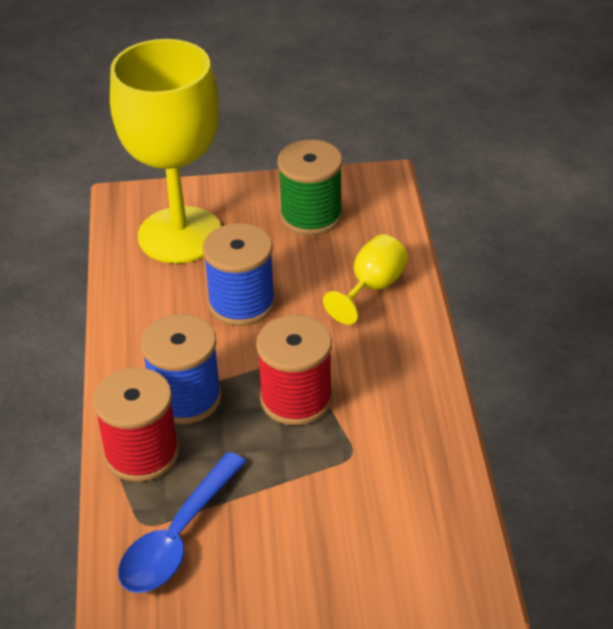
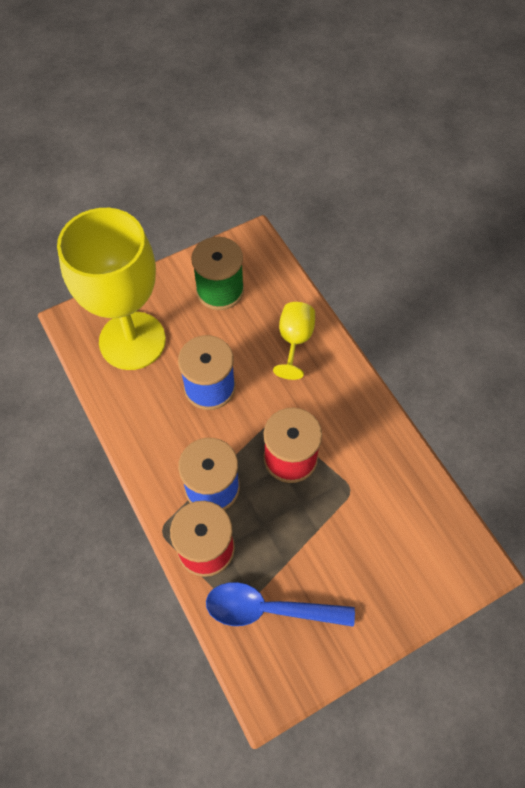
camera: 25 degrees left, 20 degrees up
blue spoon [118,452,247,593] -> blue spoon turned 90 degrees clockwise [206,582,355,627]

